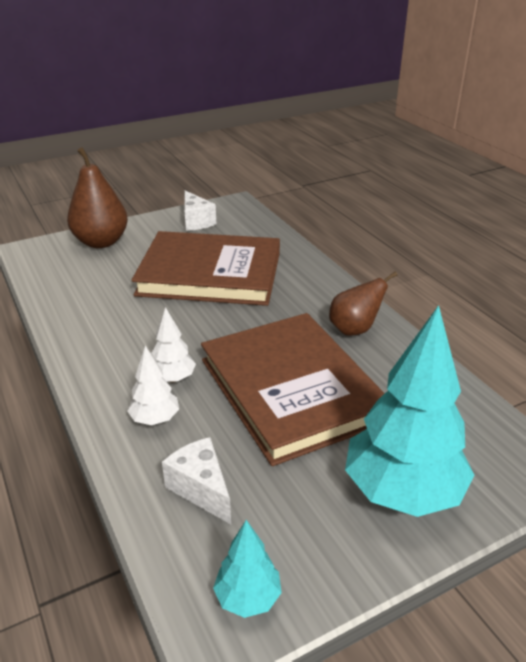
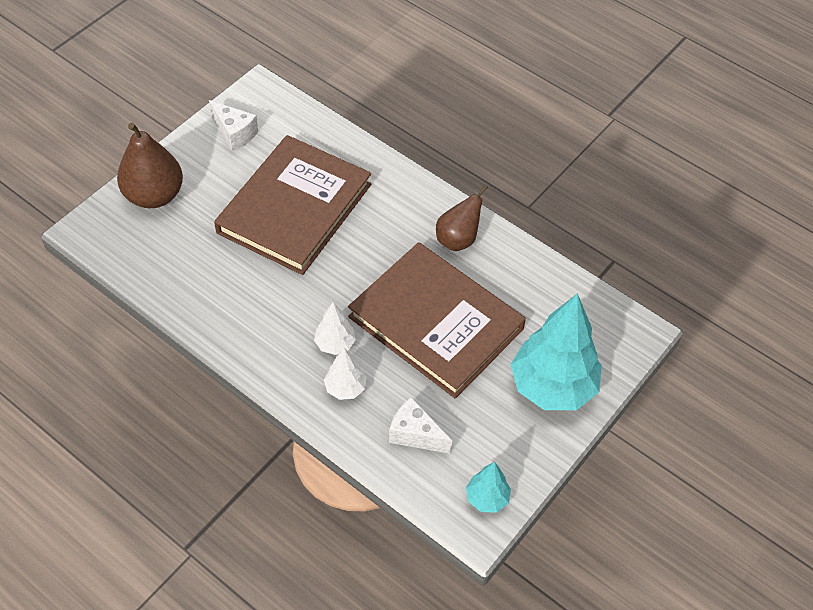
camera: 25 degrees left, 20 degrees up
brown book [132,231,280,306] -> brown book turned 45 degrees counterclockwise [214,135,371,275]

